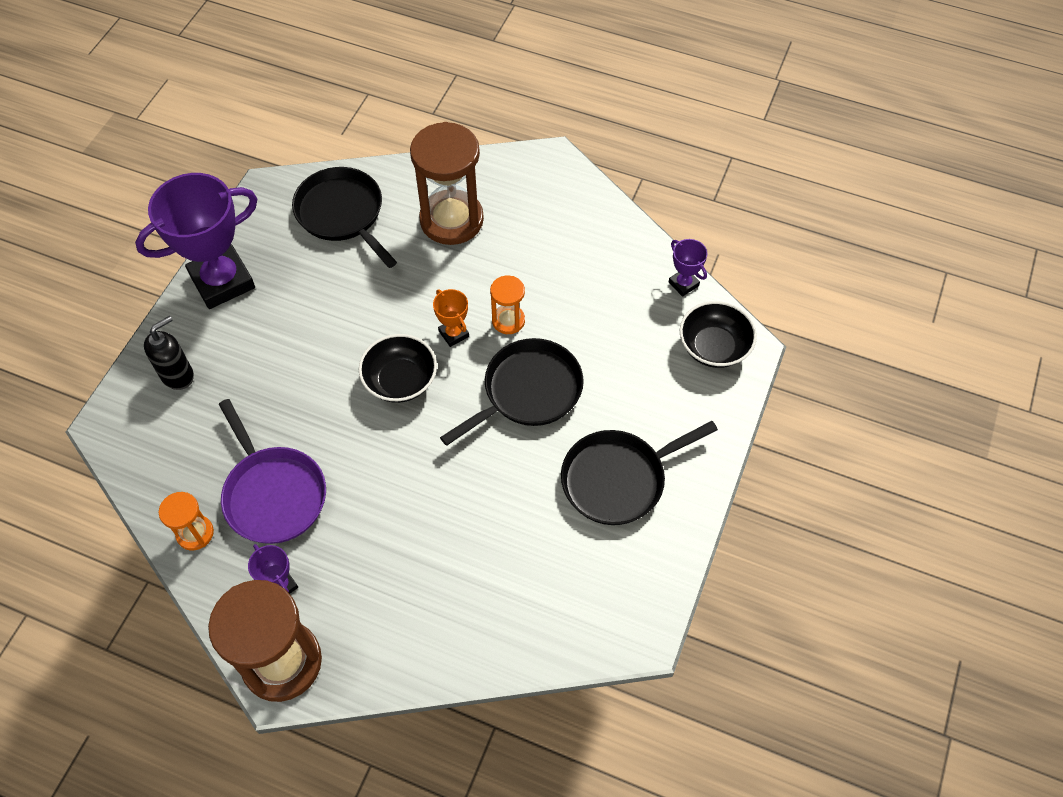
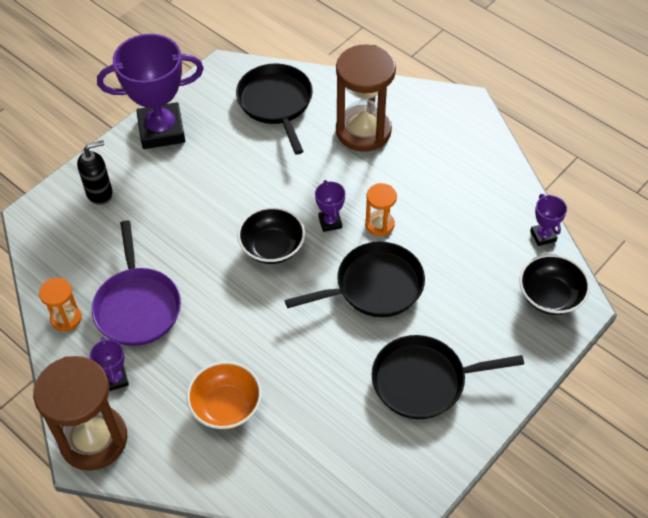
camera: 20 degrees right, 5 degrees down
orange trophy [433,289,469,347] -> purple trophy [315,180,346,232]
none -> orange bowl [187,361,262,429]

